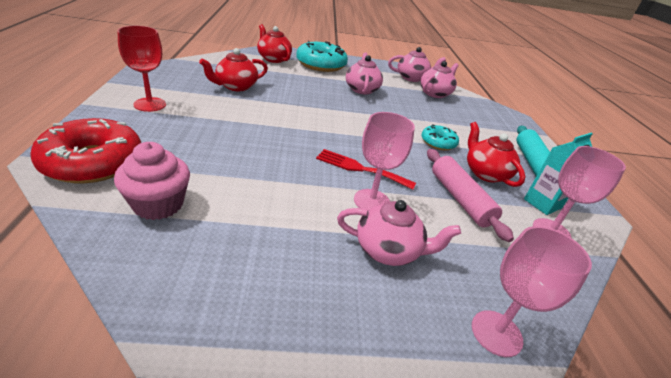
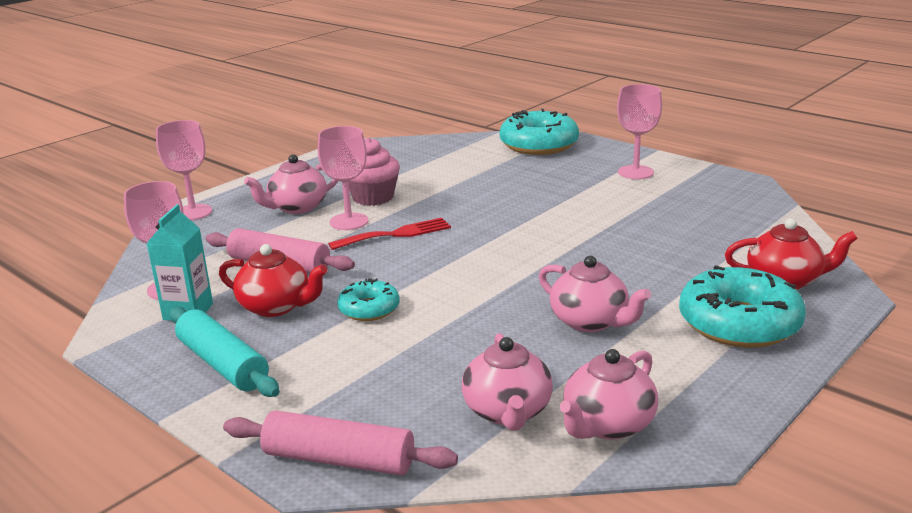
camera: 140 degrees right, 10 degrees down
red donut [30,118,141,183] -> turquoise donut [499,109,579,155]
pink cupcake [114,142,190,220] -> pink cupcake moved to [348,138,400,206]
red goblet [117,26,166,112] -> pink goblet [617,84,662,179]
red teapot [199,48,268,91] -> none
none -> pink rolling pin [223,411,458,475]

